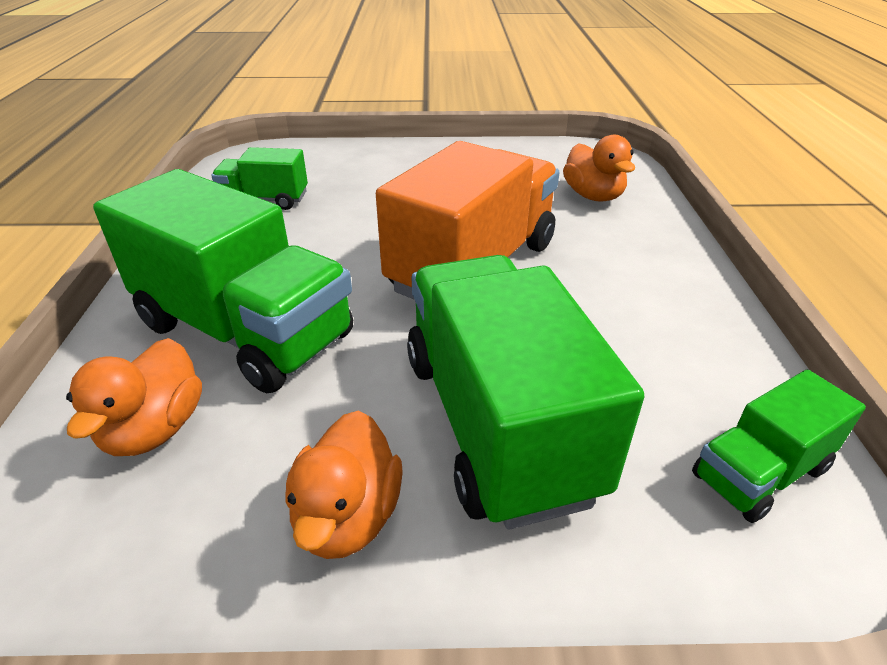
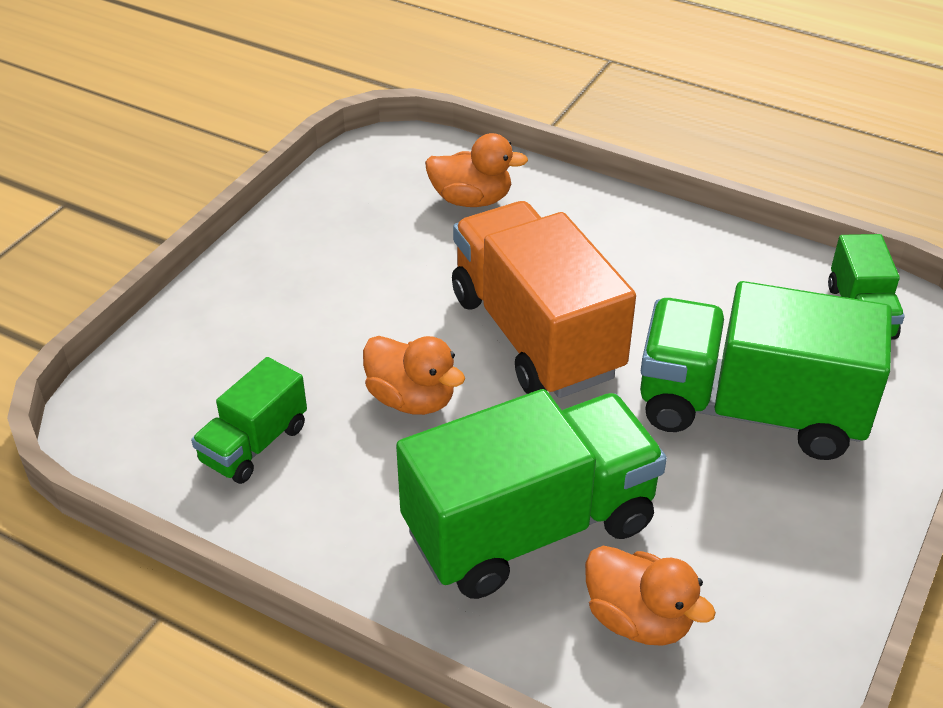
camera: 60 degrees left, 5 degrees up
orange duck [285,411,403,559] -> orange duck moved to [363,336,465,415]

